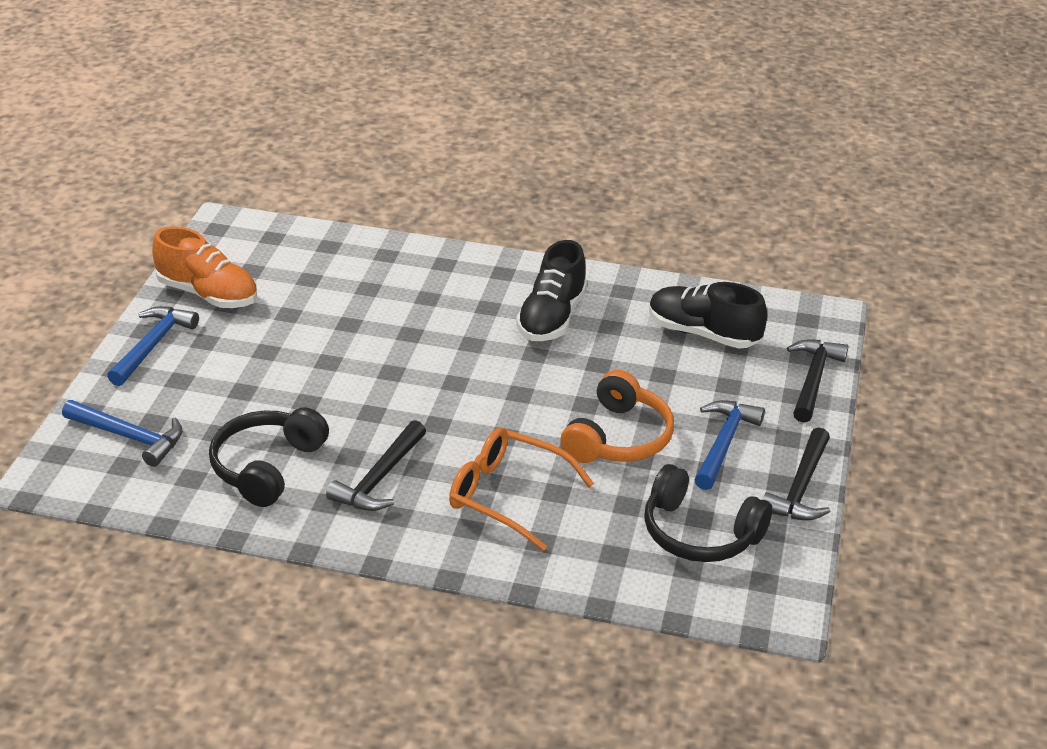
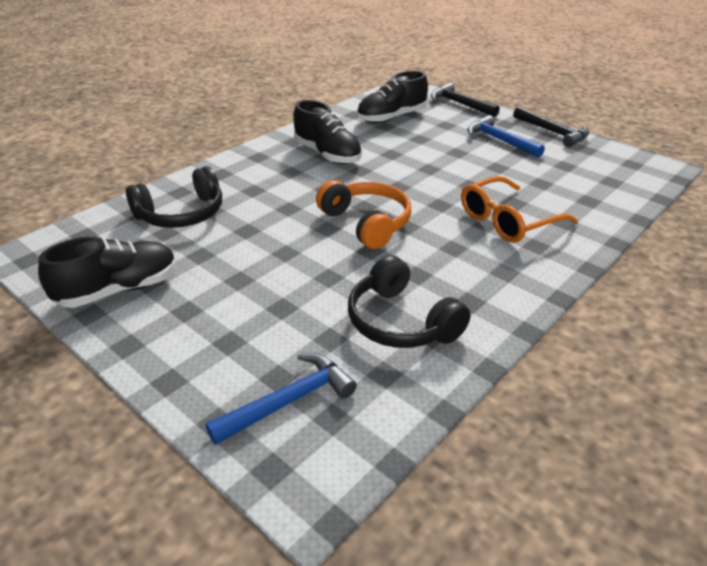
camera: 60 degrees left, 0 degrees up
blue hammer [107,306,199,386] -> none
orange shoe [152,226,257,308] -> black shoe [38,237,177,308]
black hammer [326,420,426,511] -> none
orange headphones [560,370,674,463] -> orange headphones moved to [316,180,411,249]
black headphones [644,464,772,562] -> black headphones moved to [126,166,222,228]

